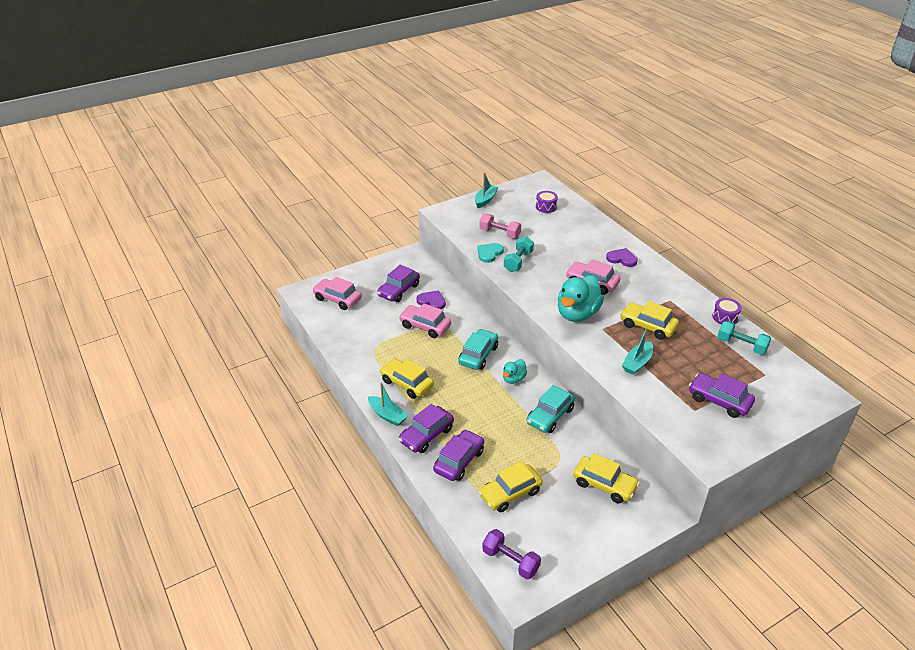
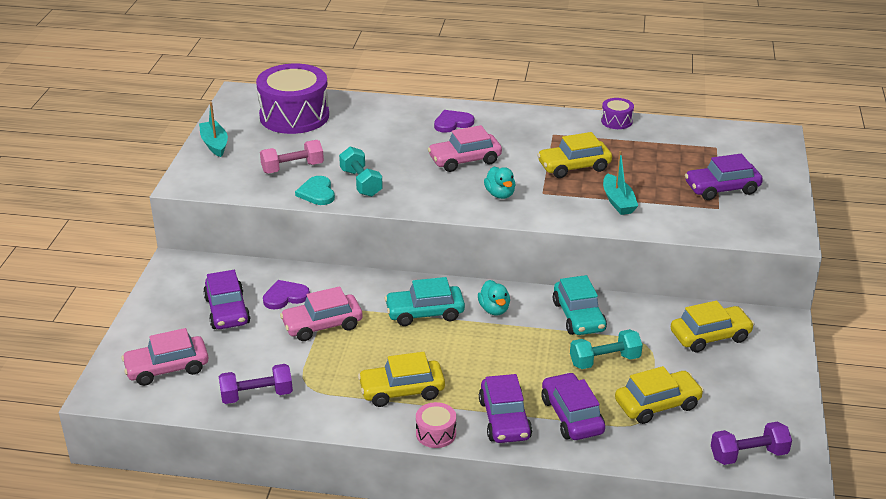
camera: 50 degrees left, 5 degrees down
turquoise boat [368,382,409,426] -> pink drum [416,402,456,448]
turquoise car [458,329,498,370] -> turquoise car turned 75 degrees counterclockwise [384,277,465,326]
yellow car [479,461,543,512] -> yellow car turned 120 degrees counterclockwise [615,366,704,424]
purple drum [536,191,558,213] -> purple drum [256,63,329,134], size x2.24
turquoise duck [558,275,604,322] -> turquoise duck [484,167,515,199], size x0.52
turquoise dumbbell [717,321,771,355] -> turquoise dumbbell moved to [570,329,643,369]
none -> purple dumbbell [219,364,293,404]

